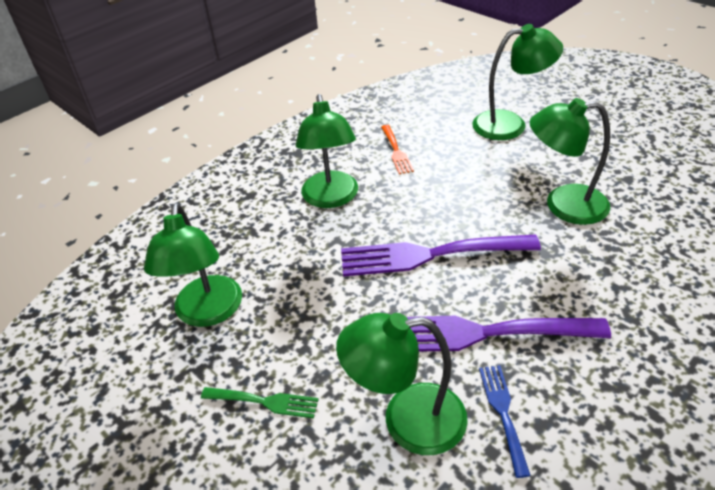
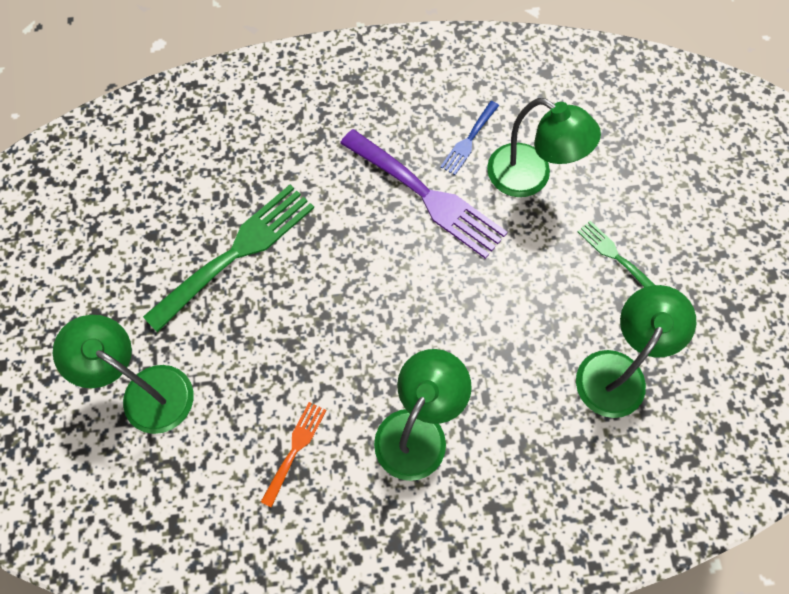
camera: 145 degrees left, 25 degrees up
purple fork [341,234,541,277] -> none
green lamp [530,98,610,225] -> green fork [143,185,314,332]

